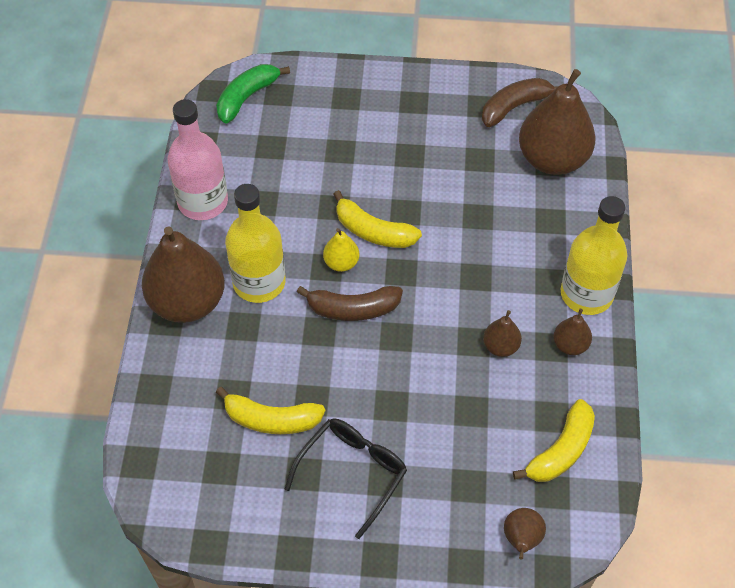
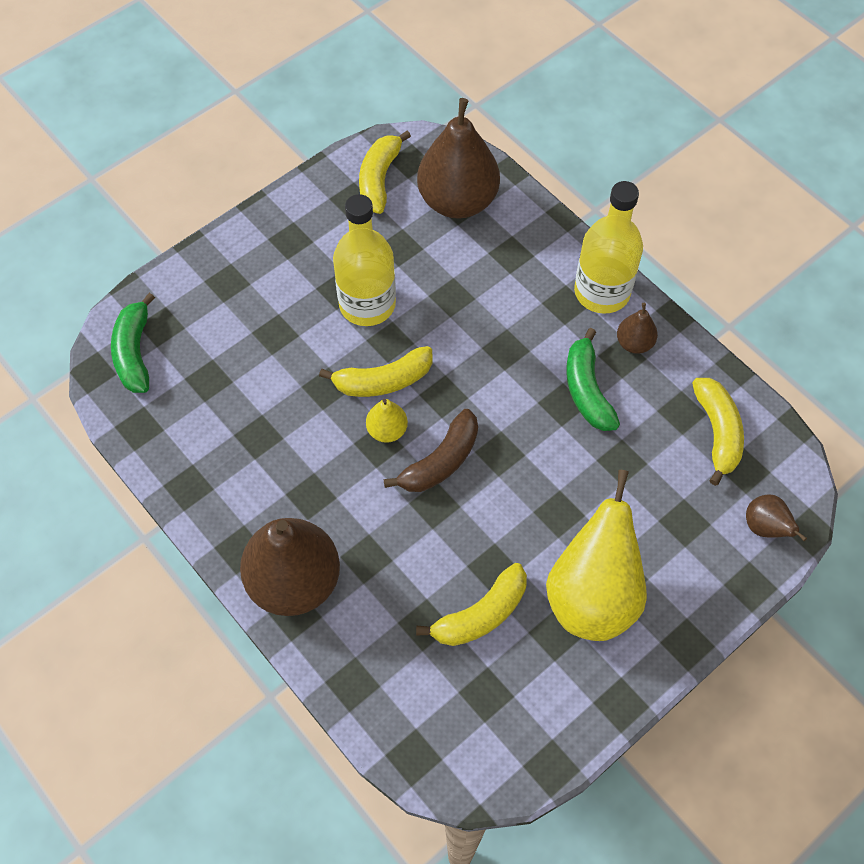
camera: 45 degrees left, 5 degrees up
pink bottle [168,99,228,220] -> none
yellow bottle [225,184,286,303] -> yellow bottle moved to [333,194,396,326]
black glasses [285,418,407,539] -> yellow pear [546,470,647,641]
brown banana [482,78,558,127] -> yellow banana [359,131,411,214]
brown pear [483,310,522,357] -> green banana [566,328,620,431]

